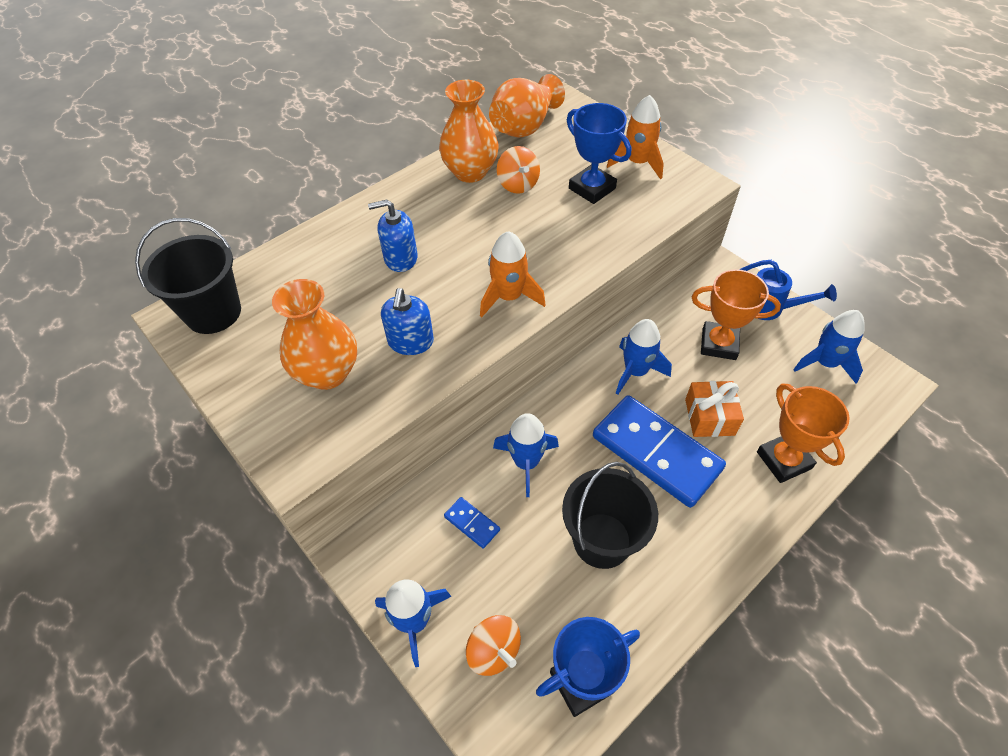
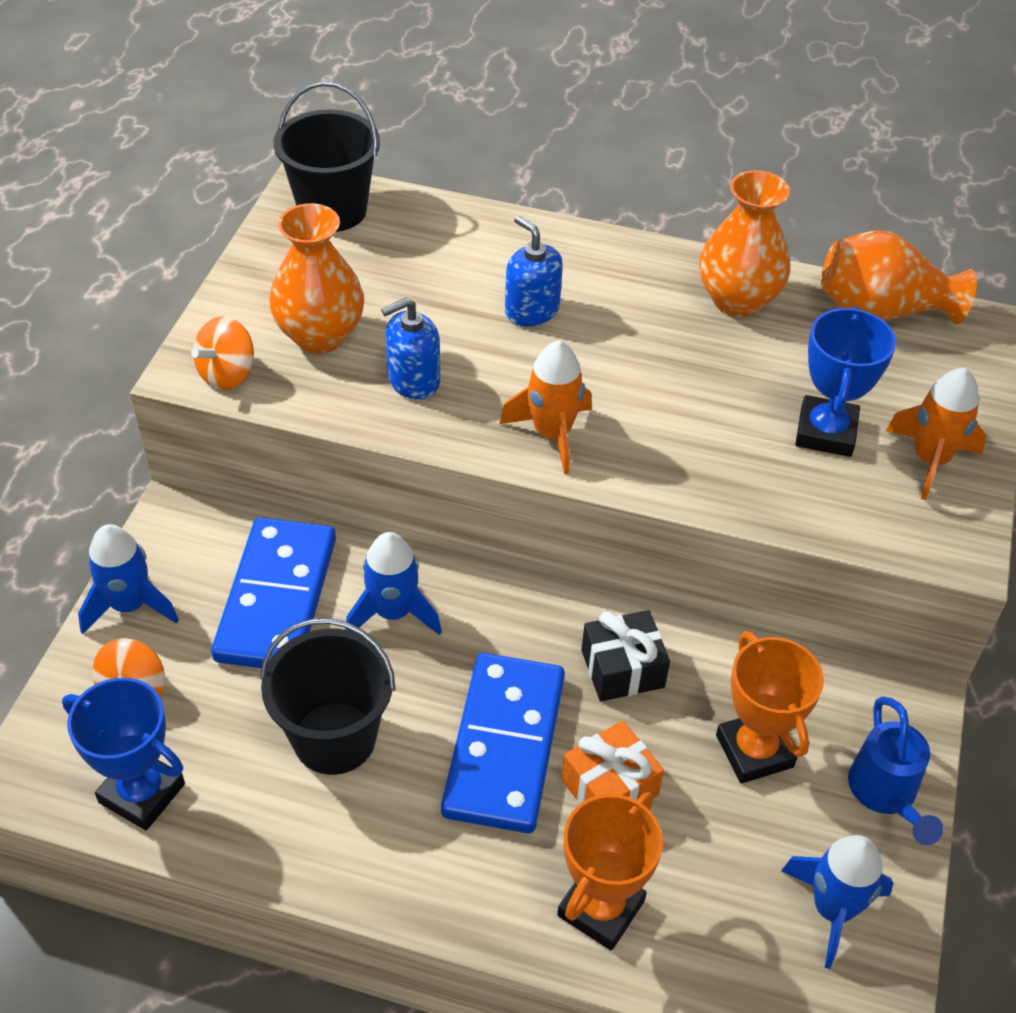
camera: 55 degrees right, 5 degrees down
blue domino [444,497,500,549] -> blue domino [211,517,336,668], size x2.39
orange spinning top [497,146,540,194] -> orange spinning top moved to [191,316,254,390]
blue rocket [616,319,672,395] -> black gift [581,610,670,701]

